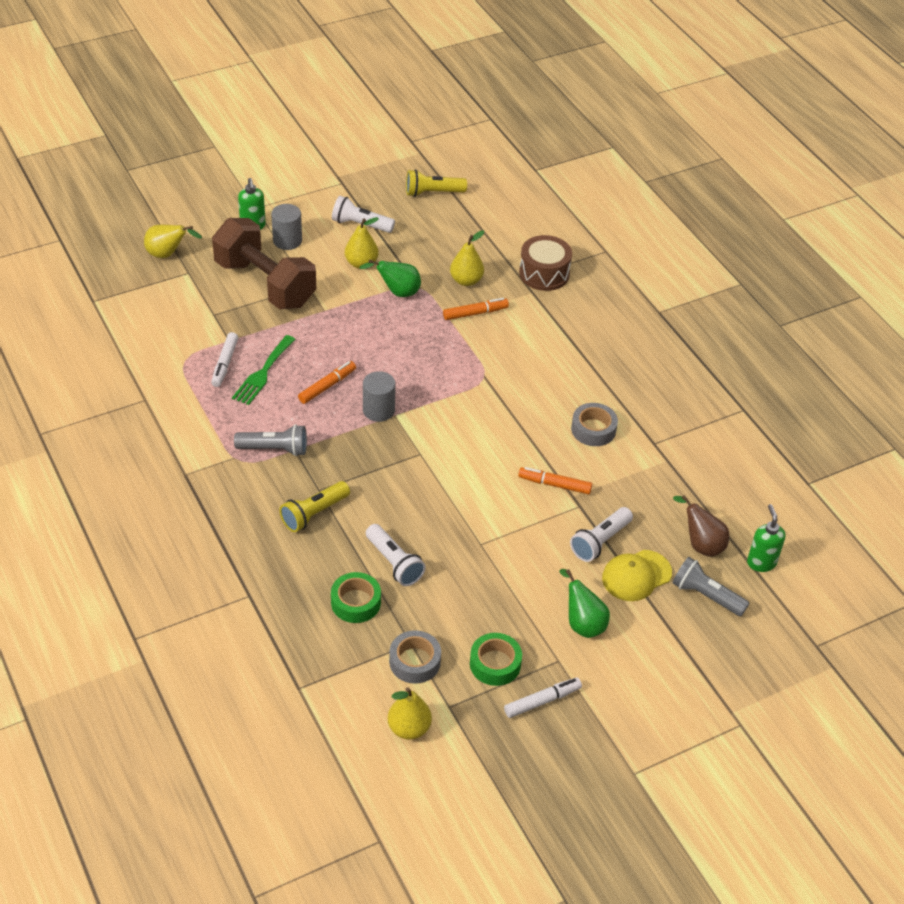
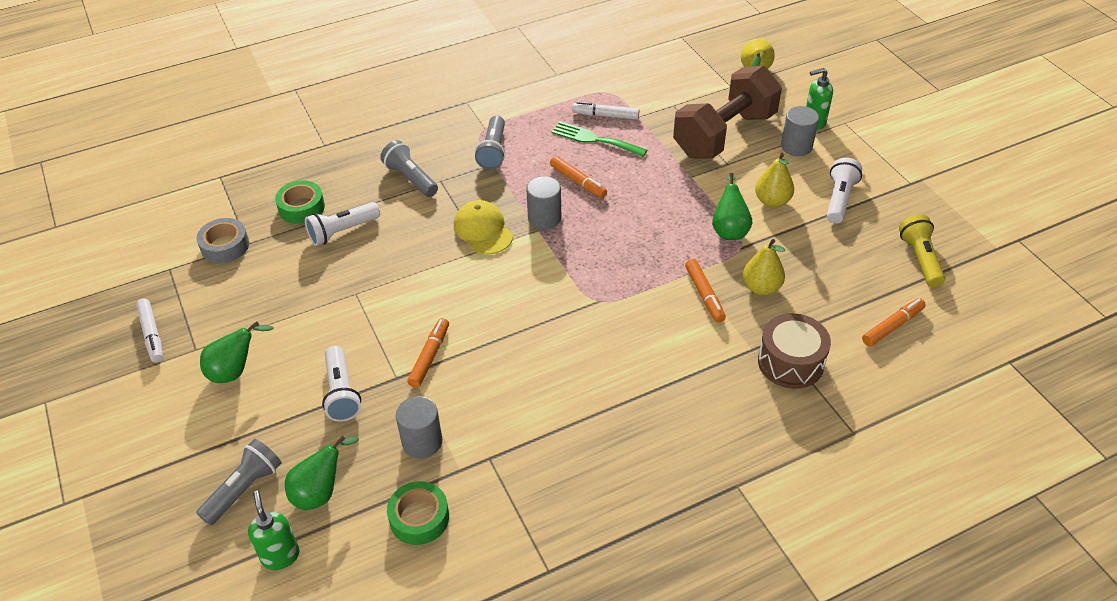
camera: 95 degrees right, 0 degrees up
yellow flashlight [280,481,350,532] -> grey flashlight [380,140,438,197]
yellow pear [388,687,432,740] -> none
green tape [470,633,522,686] -> green tape moved to [387,481,449,545]
white flashlight [570,507,633,562] -> white flashlight turned 150 degrees counterclockwise [322,346,361,421]
grey tape [571,403,618,446] -> none
yellow cap [602,550,672,601] -> yellow cap moved to [454,200,513,255]
brown pear [673,495,729,557] -> green pear [285,435,359,510]
green soap dispenser [747,504,785,572] -> green soap dispenser turned 105 degrees counterclockwise [248,491,299,570]
none -> grey cylinder [396,396,443,458]
none -> orange marker [862,298,926,347]

